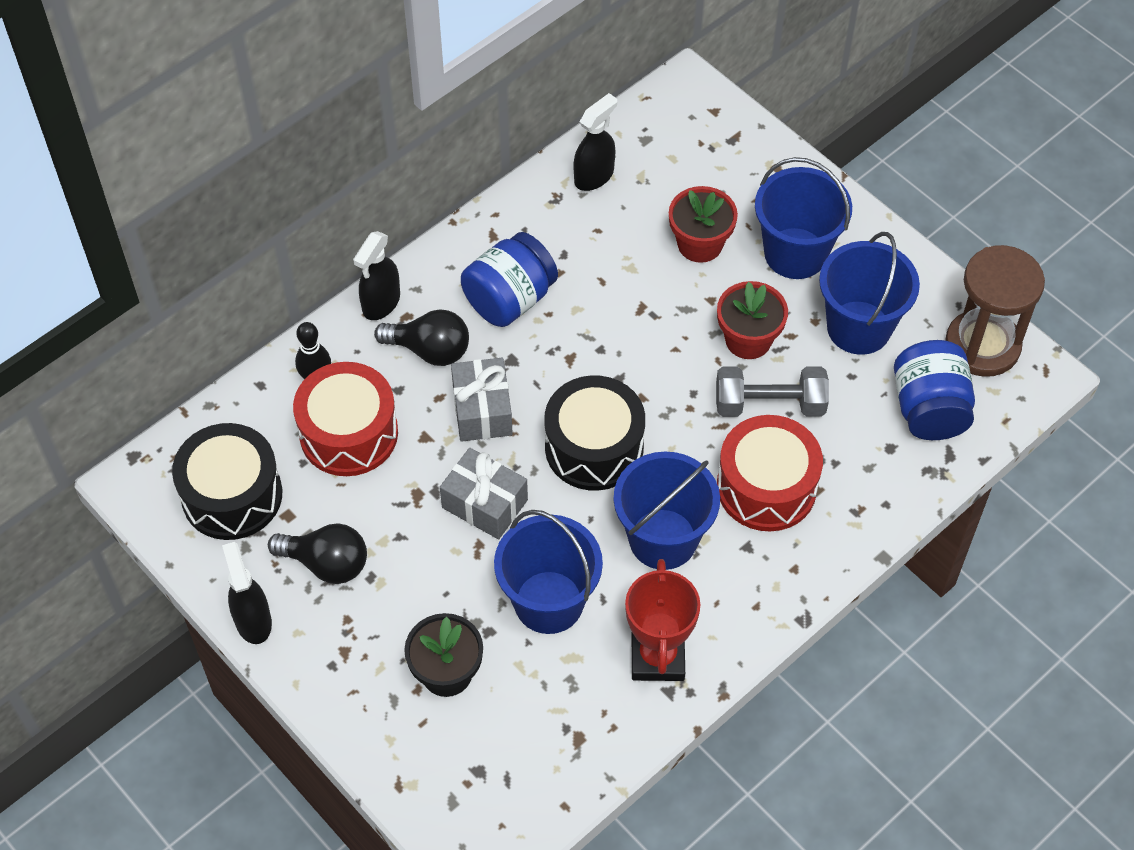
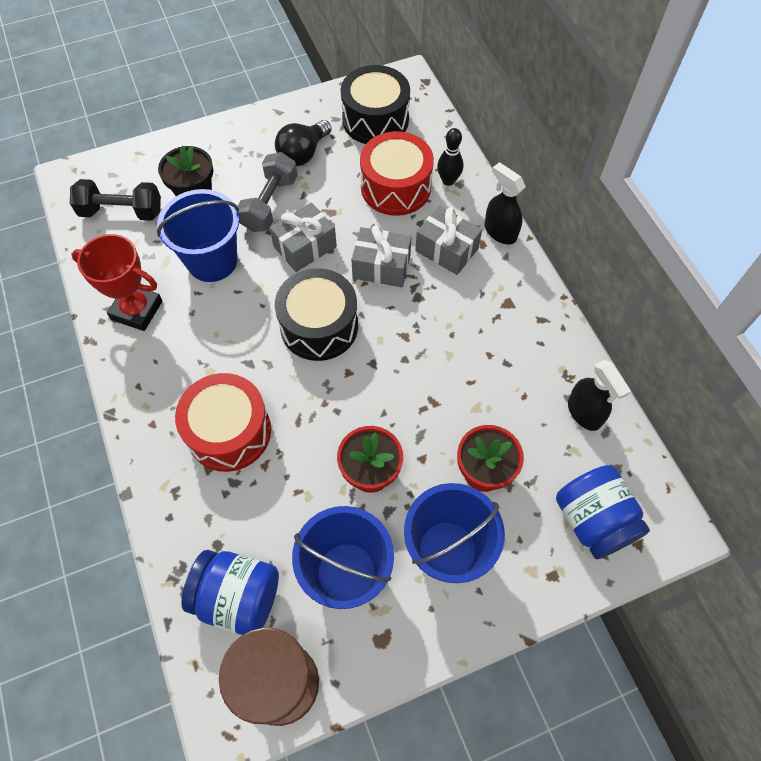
camera: 110 degrees right, 5 degrees up
black spray bottle [222,542,272,644] -> none
black light bulb [374,309,469,366] -> grey gift [415,206,482,275]
blue jar [461,232,558,327] -> blue jar moved to [556,465,650,559]
blue bucket [614,451,720,570] -> none
grey dumbbell [716,367,829,417] -> grey dumbbell moved to [237,152,298,232]
none -> black dumbbell [70,179,161,221]

